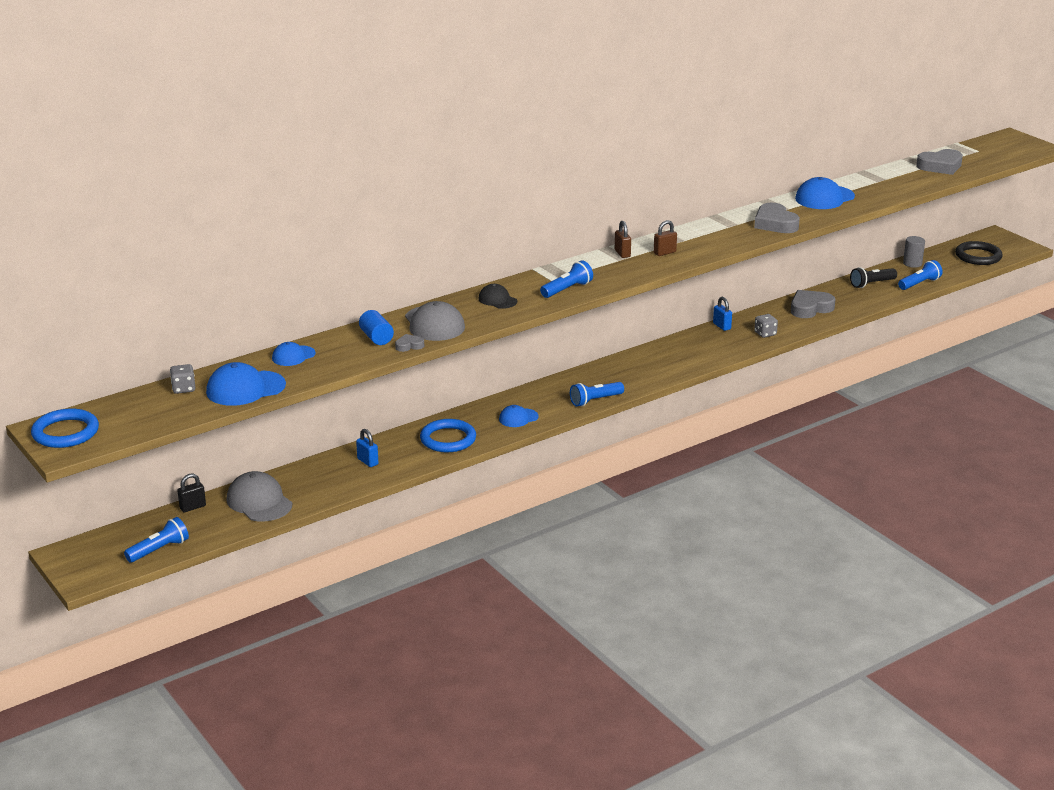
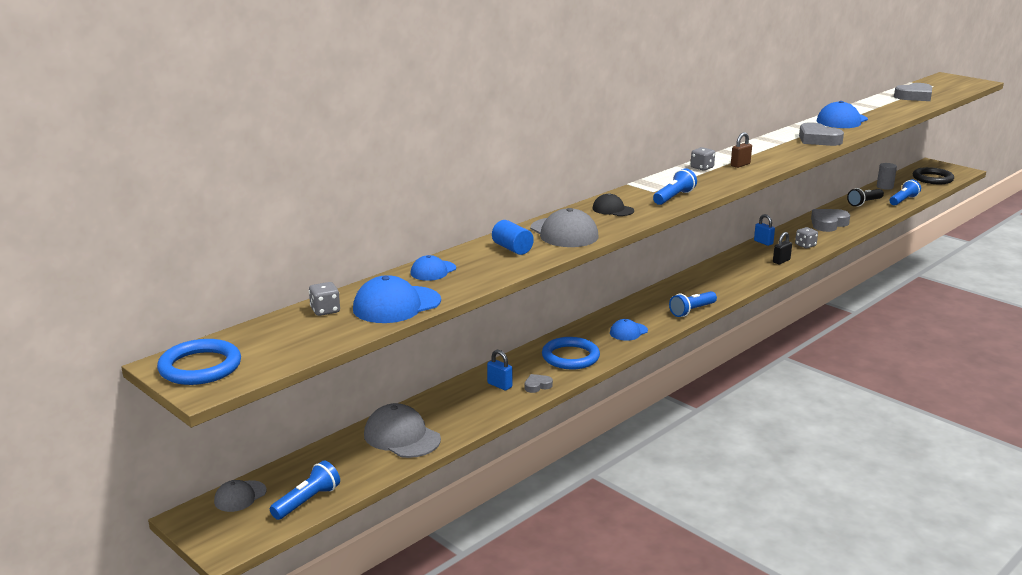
camera: 10 degrees left, 5 degrees down
black padlock [177,473,206,512] -> black padlock moved to [773,232,792,264]
grey heart [395,334,424,352] -> grey heart moved to [525,374,553,393]
brown padlock [615,221,631,258] -> grey dice [691,147,715,171]
none -> grey cap [214,480,266,512]

